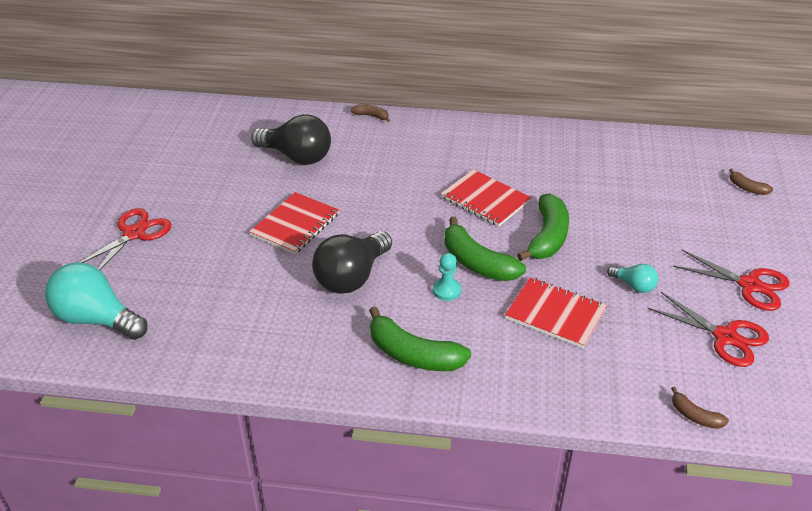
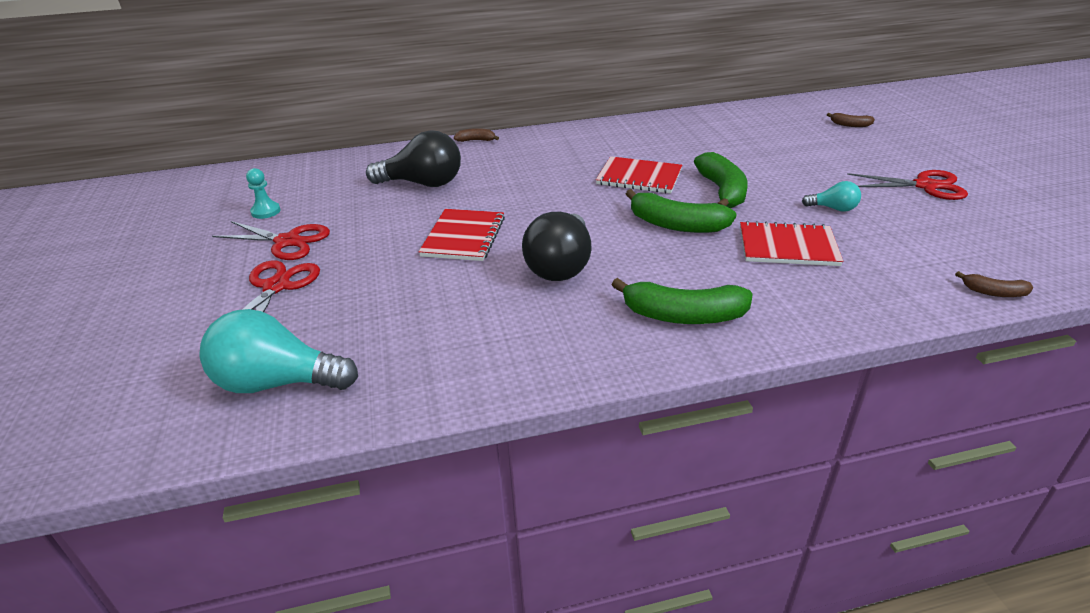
camera: 20 degrees left, 5 degrees down
turquoise pawn [433,253,461,301] -> turquoise pawn moved to [246,168,280,219]
red scissors [647,292,769,367] -> red scissors moved to [212,221,330,260]

